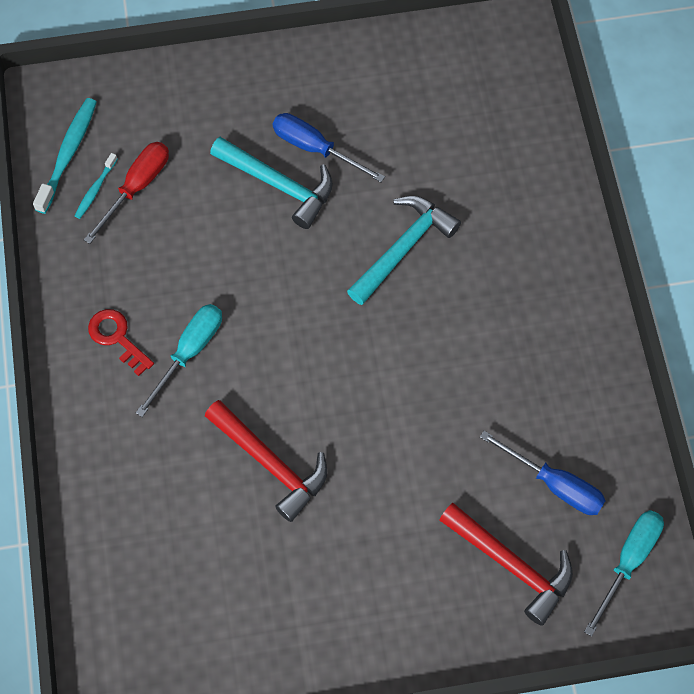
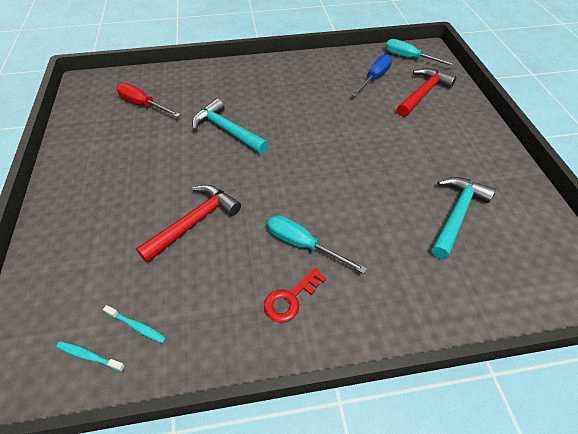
camera: 90 degrees left, 15 degrees down
turquoise toothbrush [33,98,97,214] -> turquoise toothbrush [56,341,125,372], size x0.56
red screwdriver [84,142,169,244] -> red screwdriver moved to [117,83,181,117]
red hammer [205,400,327,522] -> red hammer moved to [136,185,241,263]
turquoise hammer [210,137,333,229] -> turquoise hammer moved to [431,177,496,259]
blue screwdriver [273,113,385,182] -> none

